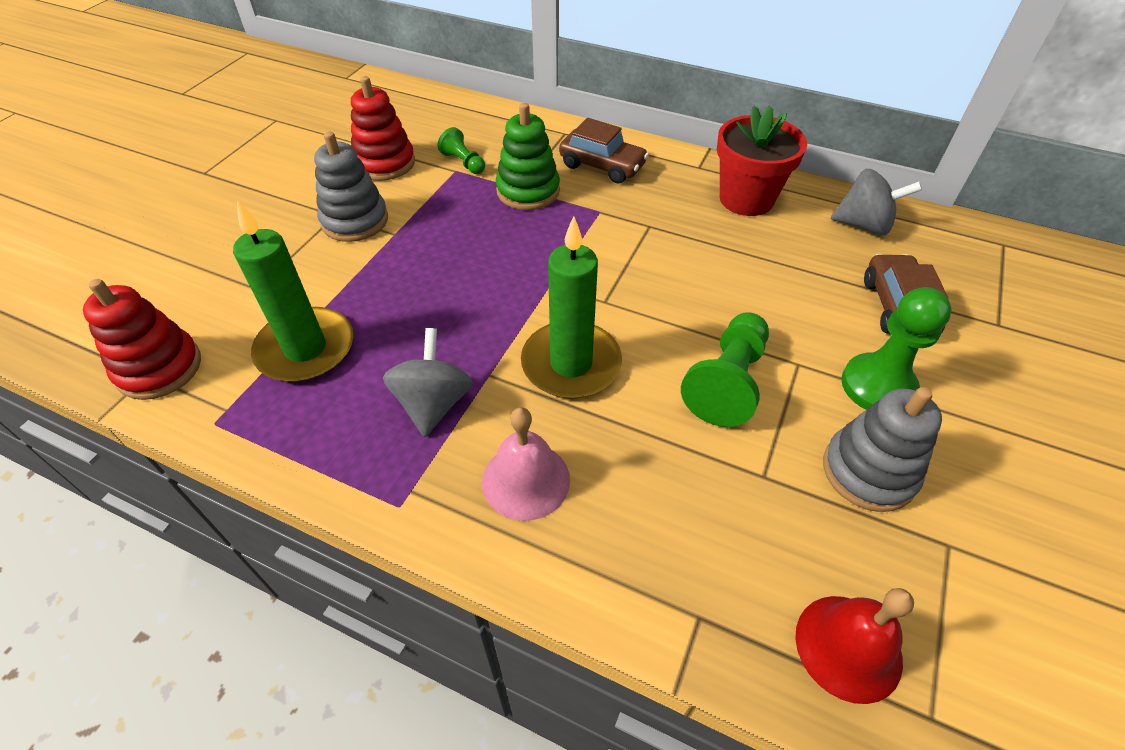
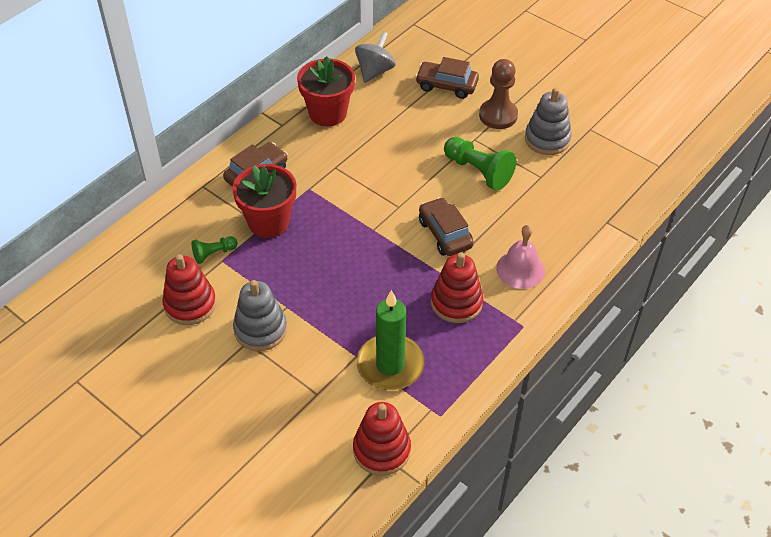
camera: 75 degrees left, 0 degrees up
grey spinning top [383,328,473,437] -> red stacking toy [431,252,483,323]
green stacking toy [496,103,560,210] -> red flower pot [232,164,296,238]
green candle [521,216,622,399] -> brown car [419,197,474,256]
red bell [795,588,914,704] -> none
green pawn [841,287,952,410] -> brown pawn [479,59,518,129]

